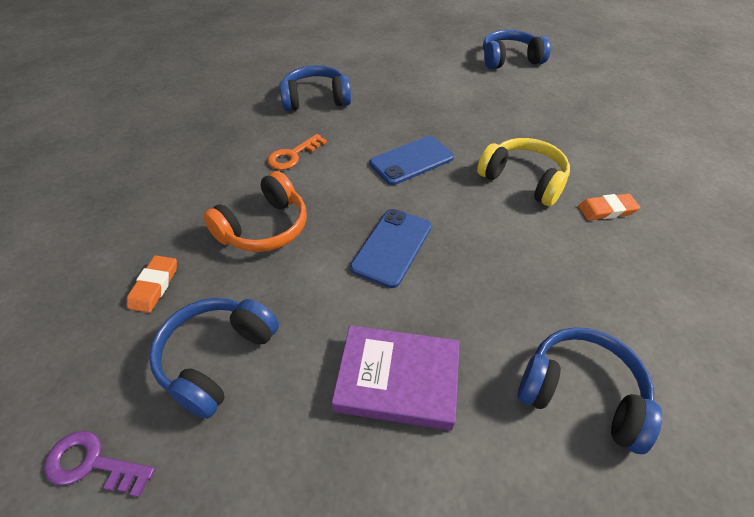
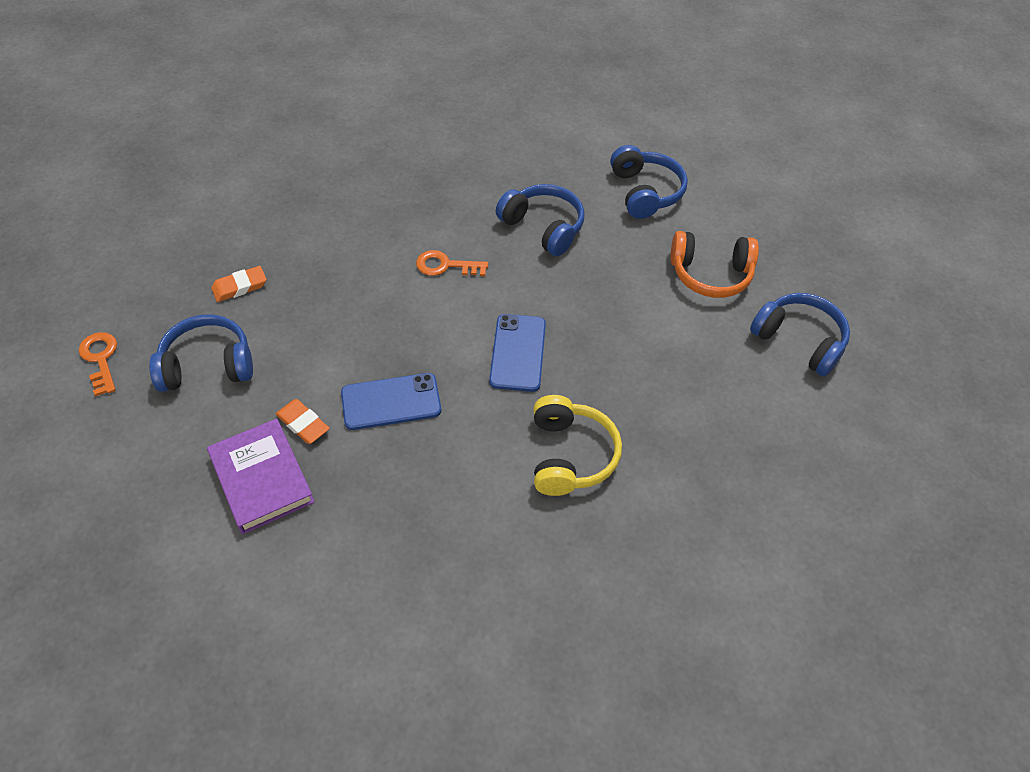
camera: 50 degrees right, 5 degrees up
purple key [44,431,155,497] -> orange key [79,332,117,396]
orange headphones [203,171,307,252] -> orange headphones moved to [670,231,759,298]
blue phone [370,136,454,185] -> blue phone turned 75 degrees clockwise [489,314,546,392]
blue headphones [518,327,662,454] -> blue headphones moved to [610,145,688,219]
orange eraser [578,194,640,220] -> orange eraser moved to [276,399,330,444]

